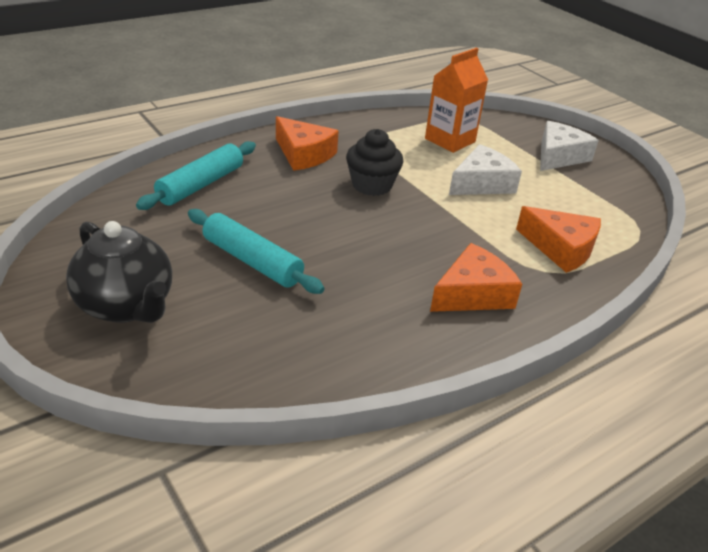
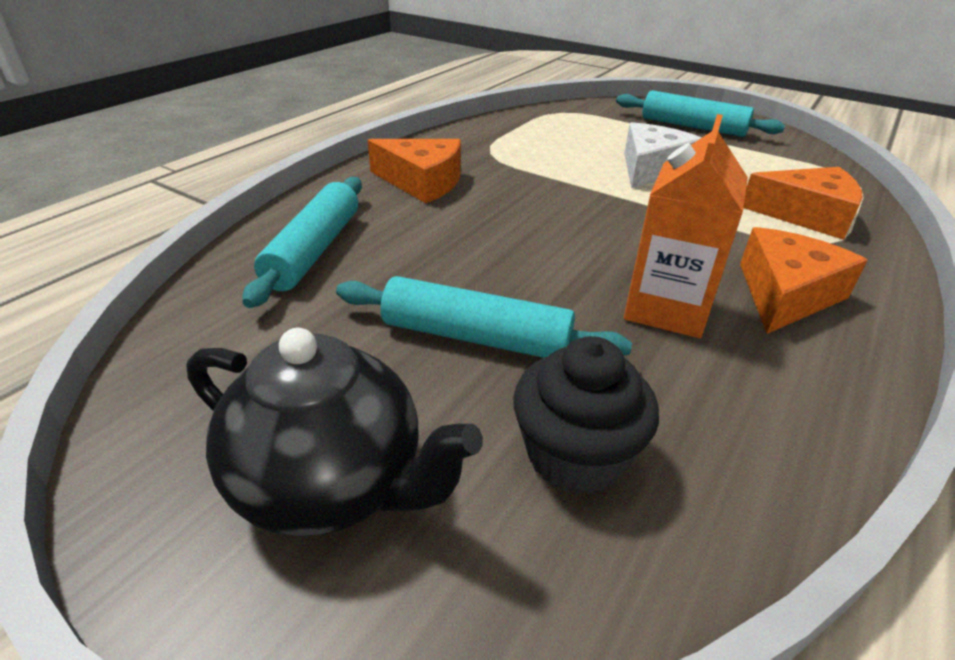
camera: 20 degrees left, 0 degrees up
black cupcake [346,129,403,196] -> black cupcake moved to [513,336,659,494]
orange carton [425,47,488,153] -> orange carton moved to [624,114,748,338]
white cheese [540,121,599,171] -> turquoise rolling pin [616,90,785,137]

